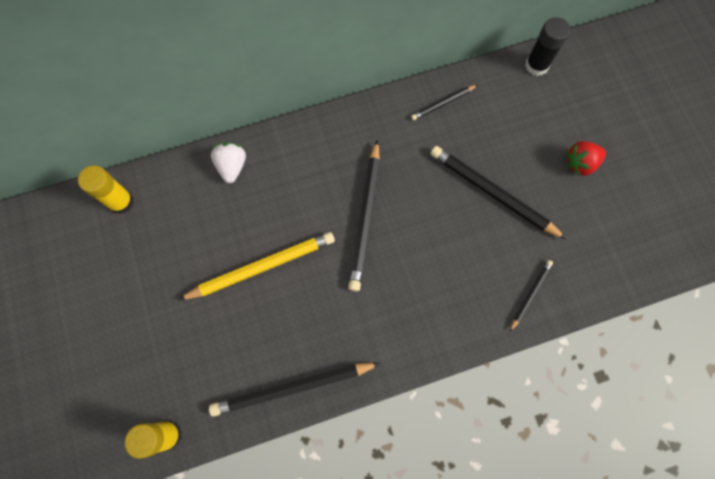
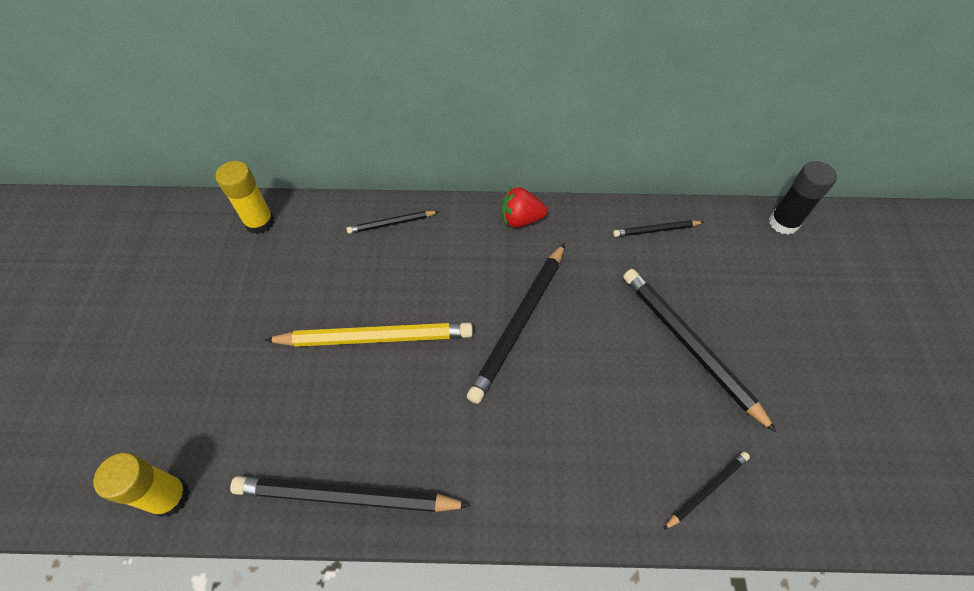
camera: 20 degrees right, 15 degrees down
white strawberry [211,142,246,183] -> black pencil [346,211,439,234]
red strawberry [566,141,606,176] -> red strawberry moved to [501,187,548,228]

